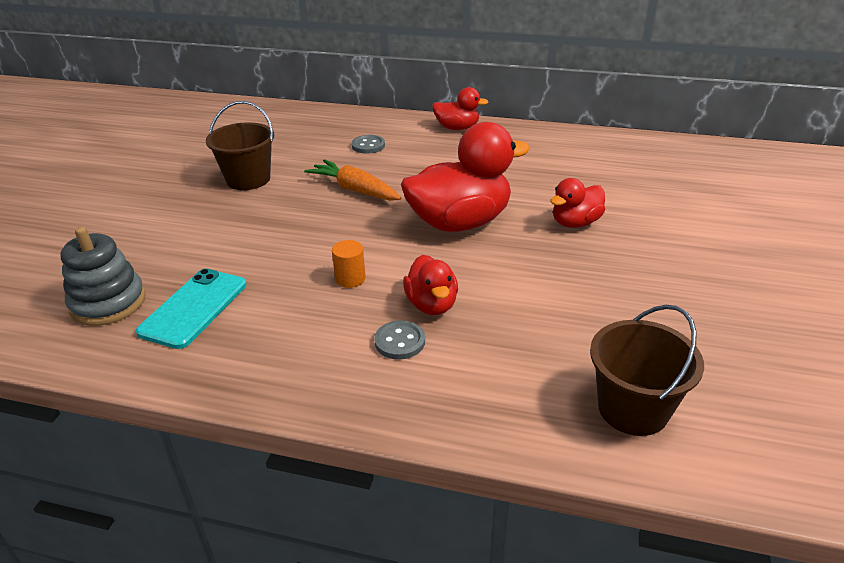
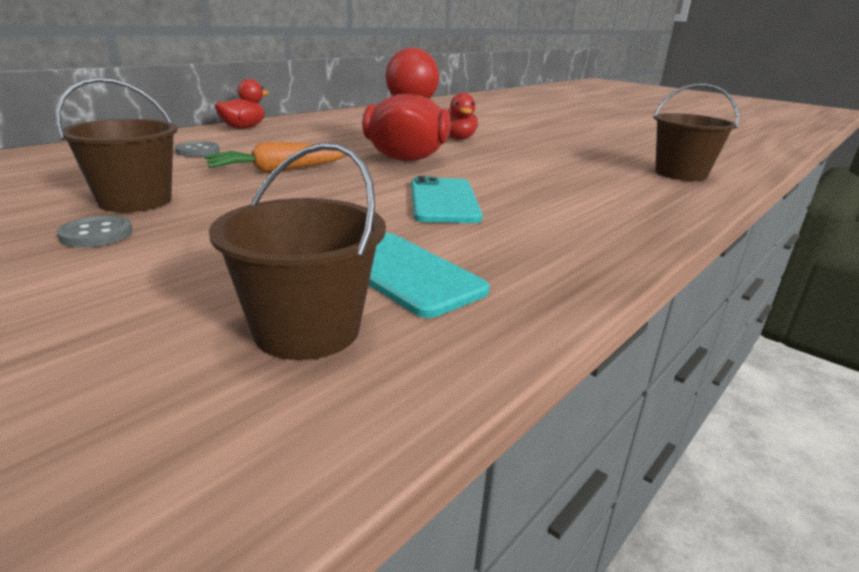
camera: 65 degrees left, 10 degrees down
grey stacking toy [60,227,146,326] -> brown bucket [209,143,386,360]
orange cylinder [332,240,366,288] -> turquoise phone [411,176,483,223]
grey button [374,320,425,360] -> grey button moved to [57,216,133,247]
red duck [403,255,458,315] -> none

